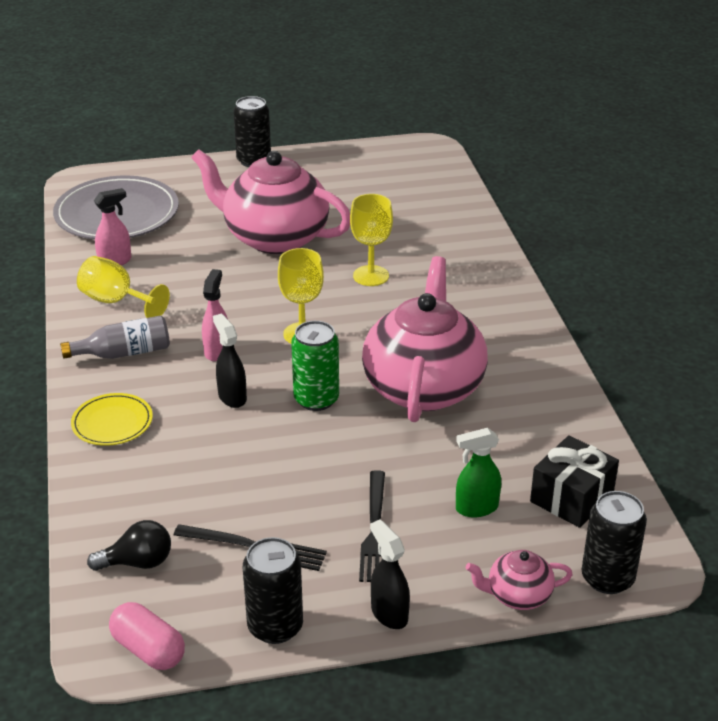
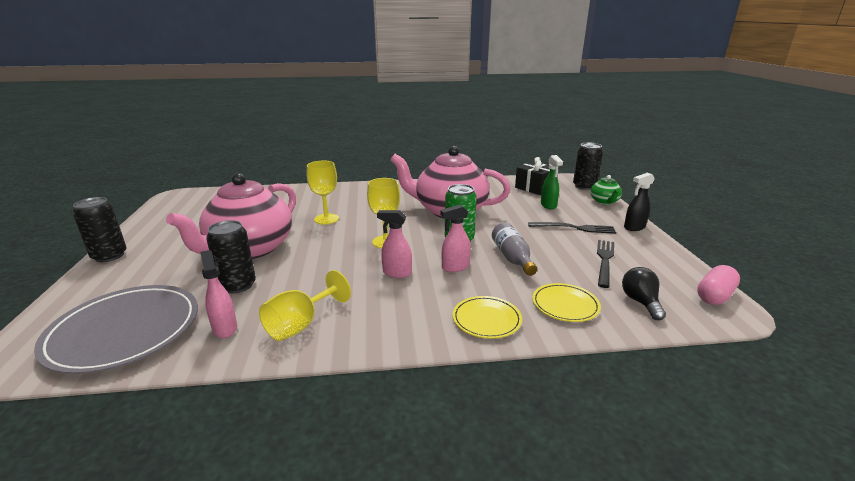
camera: 85 degrees left, 10 degrees down
grey bottle [60,315,170,359] -> grey bottle moved to [492,223,537,276]
black spray bottle [213,313,247,408] -> pink spray bottle [440,205,471,272]
black can [243,537,303,644] -> black can moved to [206,220,256,293]
pink teapot [465,550,573,610] -> green teapot [590,175,622,205]
none -> yellow plate [532,283,601,322]

